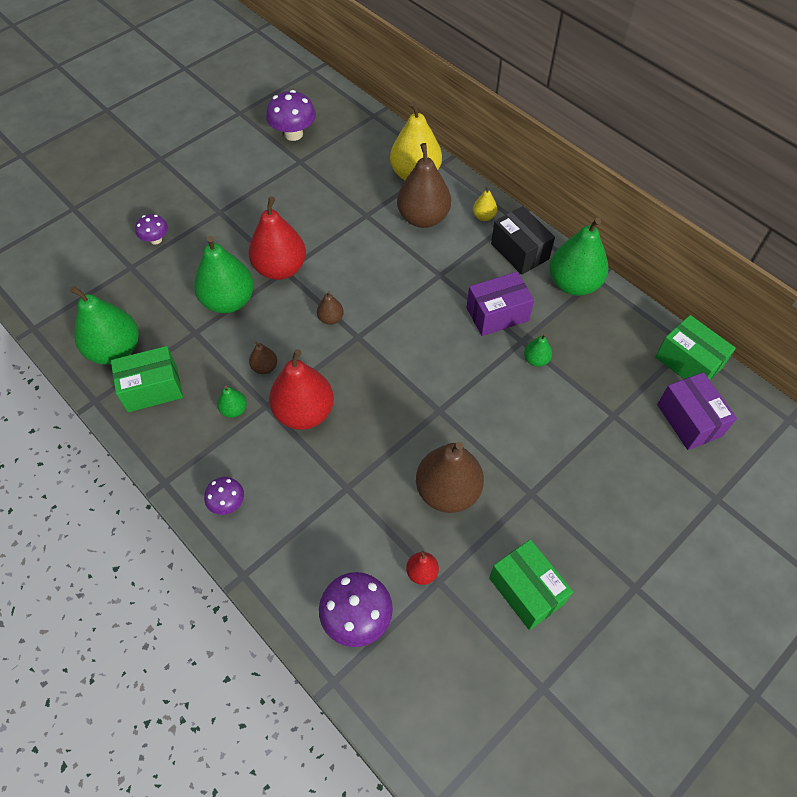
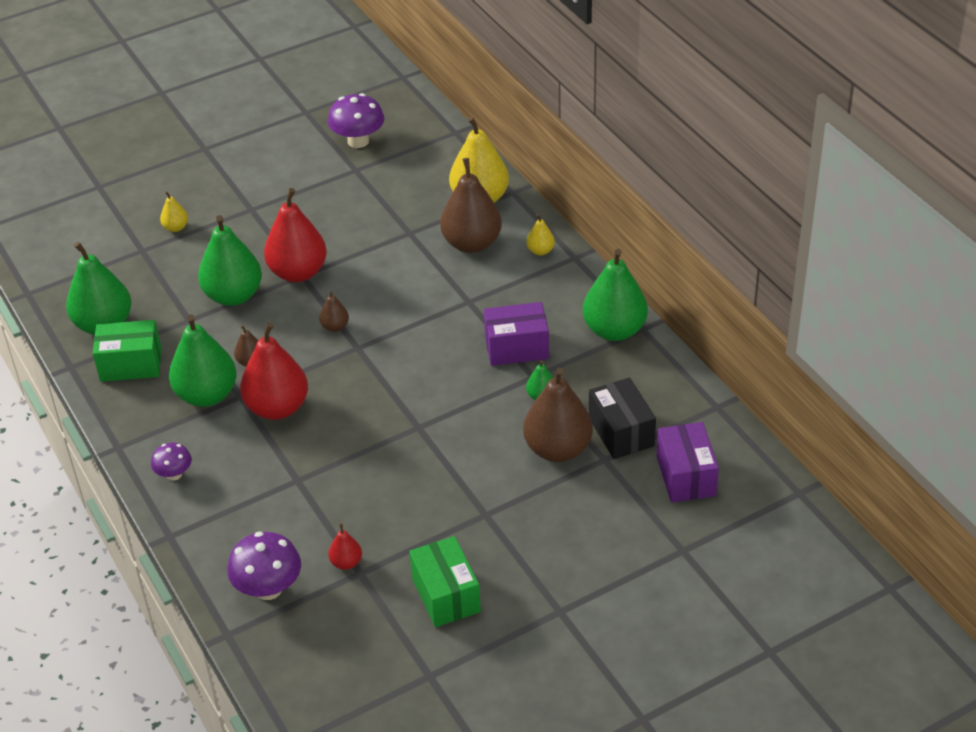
camera: 15 degrees right, 15 degrees down
purple mushroom [135,214,168,244] -> yellow pear [160,191,188,232]
green pear [217,386,247,418] -> green pear [169,314,237,407], size x2.17
brown pear [416,442,484,513] -> brown pear moved to [523,368,593,462]
black box [491,206,555,275] -> black box moved to [589,377,656,459]
green box [655,315,736,380] -> none

